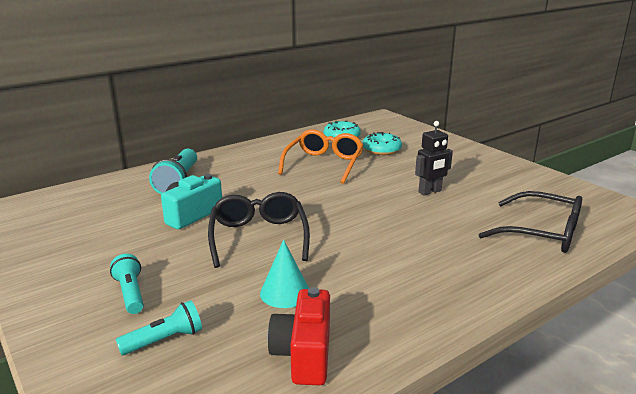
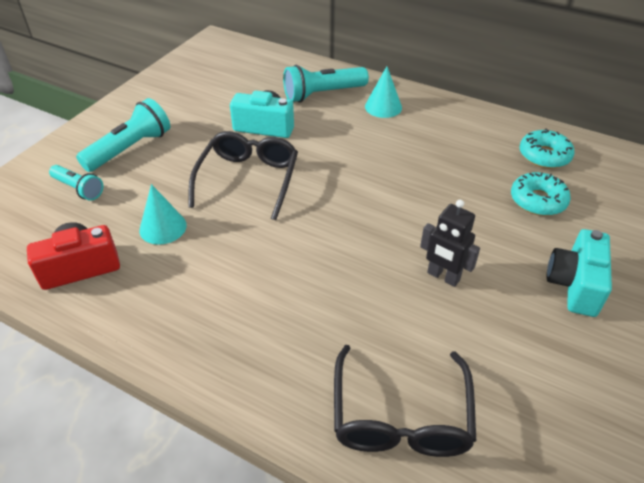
camera: 65 degrees right, 20 degrees up
turquoise flashlight [110,254,144,314] -> turquoise flashlight [76,98,170,172], size x1.62
black glasses [208,192,310,268] -> black glasses turned 45 degrees counterclockwise [188,131,298,220]
orange glasses [278,129,364,184] -> none
none -> turquoise cone [365,66,402,118]
none -> turquoise camera [547,229,612,317]

